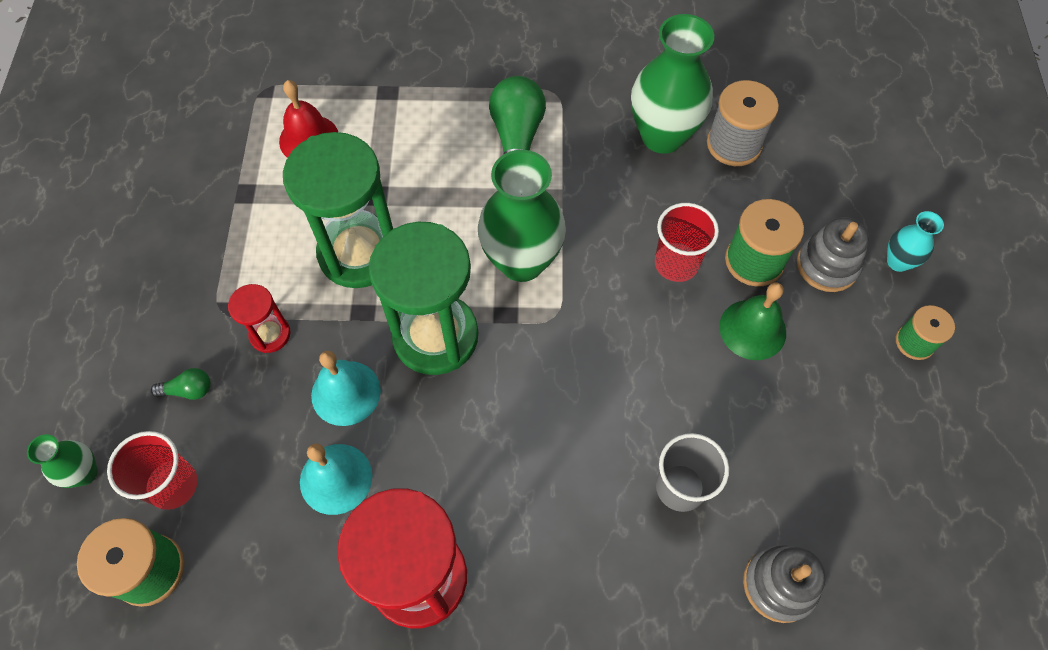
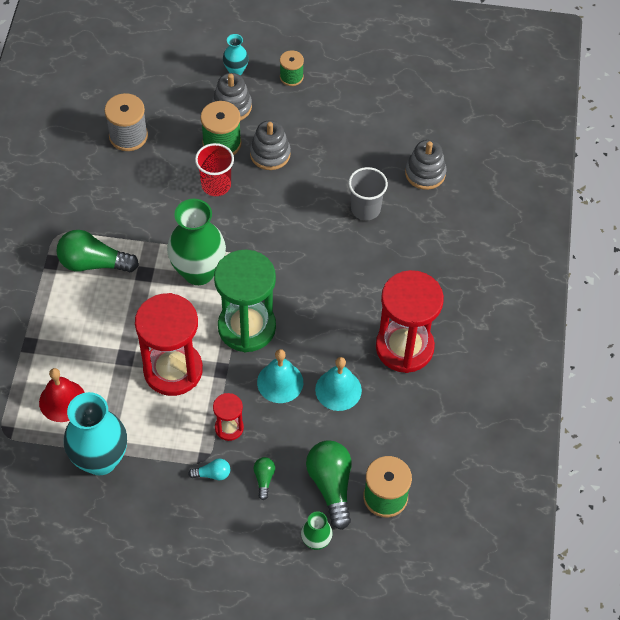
camera: 85 degrees left, 5 degrees down
red cup [107,431,198,510] -> green light bulb [306,440,352,530]
green hourglass [283,132,394,288] -> red hourglass [135,293,203,396]
green vase [631,14,714,154] -> none
green bell [719,282,786,360] -> grey stacking toy [250,120,291,170]
none -> turquoise vase [64,392,127,475]
none -> turquoise light bulb [188,458,230,480]

